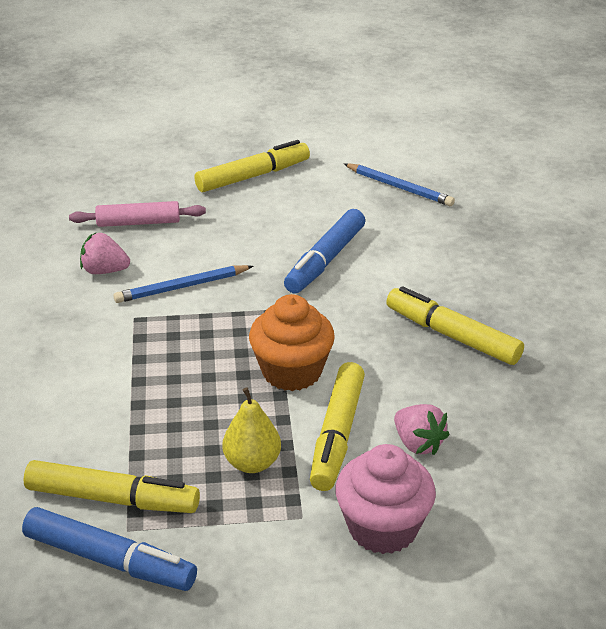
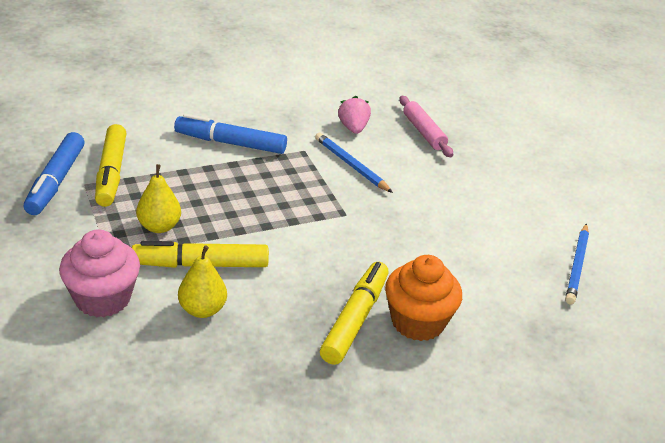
camera: 70 degrees right, 0 degrees up
yellow marker [194,140,310,192] -> none
orange cupcake [249,294,335,391] -> orange cupcake moved to [385,255,462,341]
blue marker [284,209,365,294] -> blue marker moved to [174,114,287,154]
pink strawberry [394,404,450,455] -> yellow pear [178,246,227,318]

